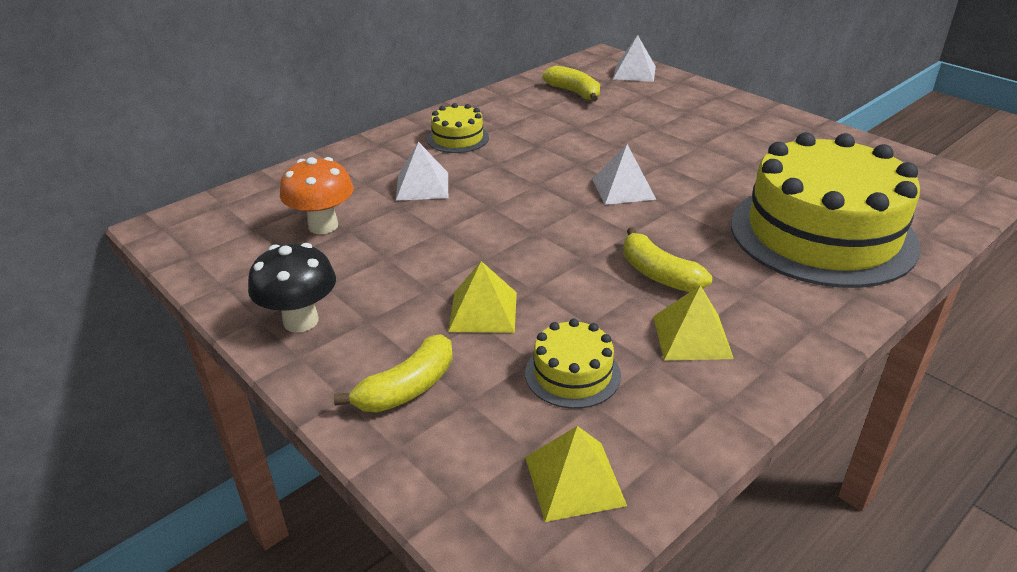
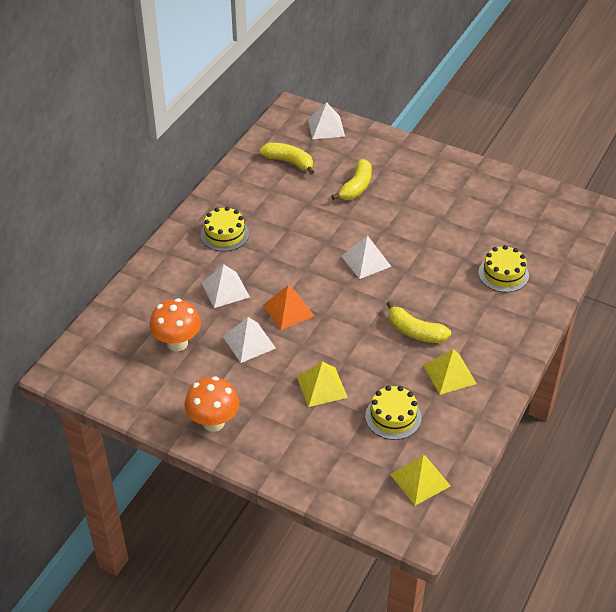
camera: 20 degrees left, 10 degrees up
black mushroom [248,243,336,333] -> orange mushroom [184,376,239,432]
yellow banana [334,334,453,413] -> yellow banana moved to [332,159,372,200]
yellow cake [731,132,920,288] -> yellow cake [478,245,529,292], size x0.43
none -> white pyramid [223,317,276,363]
none -> orange pyramid [263,285,314,330]

